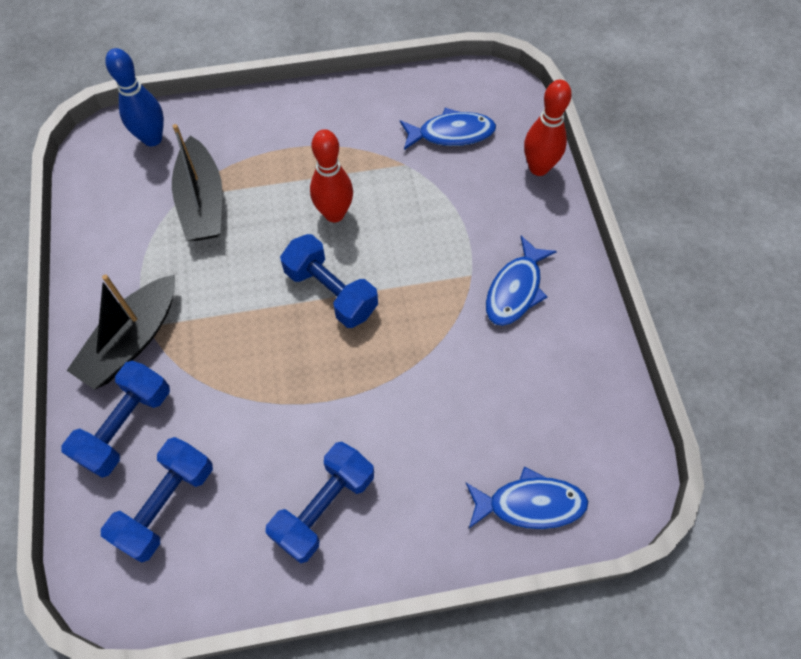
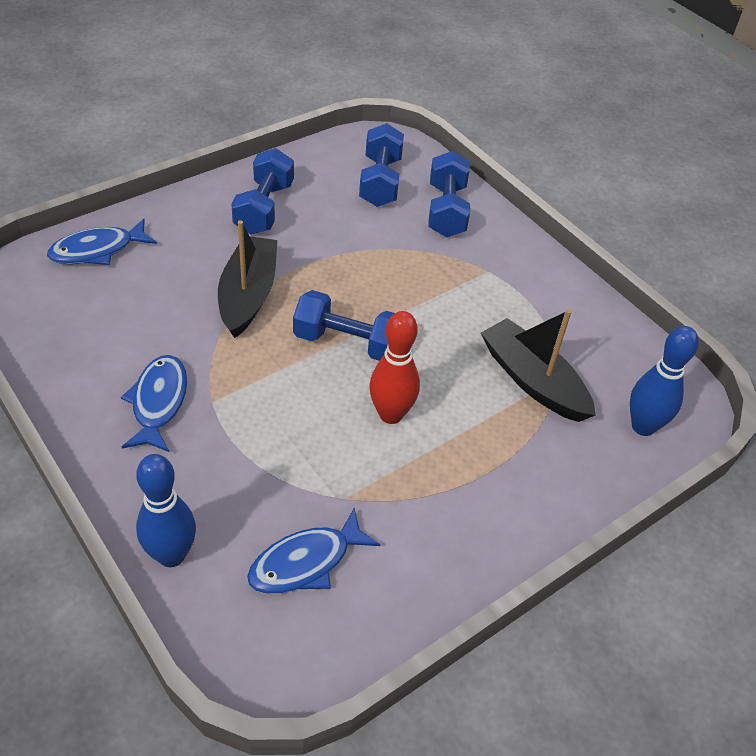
camera: 150 degrees right, 15 degrees down
black boat [67,274,175,390] -> black boat moved to [218,220,277,338]
red bowling pin [524,80,572,176] -> blue bowling pin [136,454,196,567]

